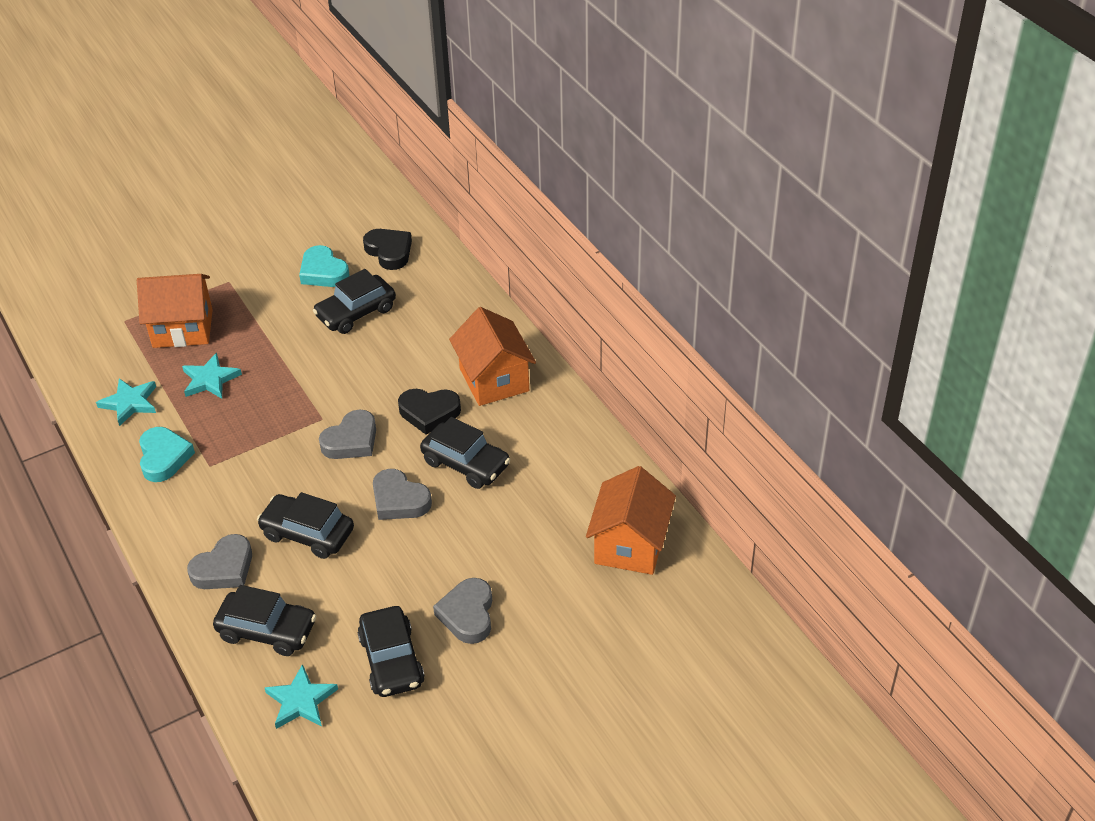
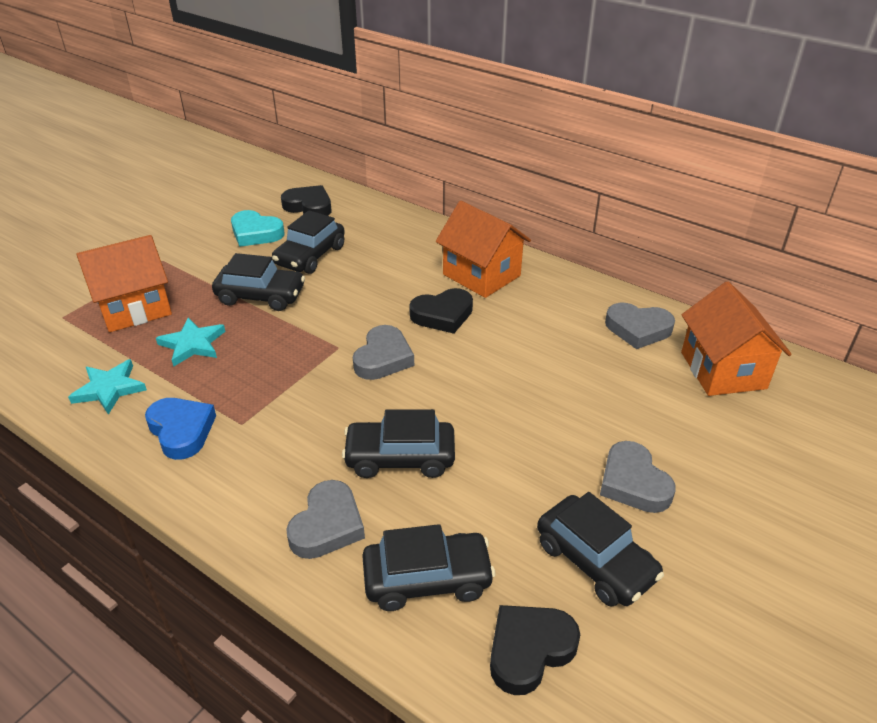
camera: 25 degrees left, 5 degrees down
turquoise heart [139,427,195,482] -> blue heart [145,398,216,460]
turquoise star [265,664,338,729] -> black heart [490,605,580,695]
grey heart [373,469,432,520] -> grey heart moved to [605,303,675,349]
black car [420,417,510,489] -> black car moved to [212,253,305,311]

